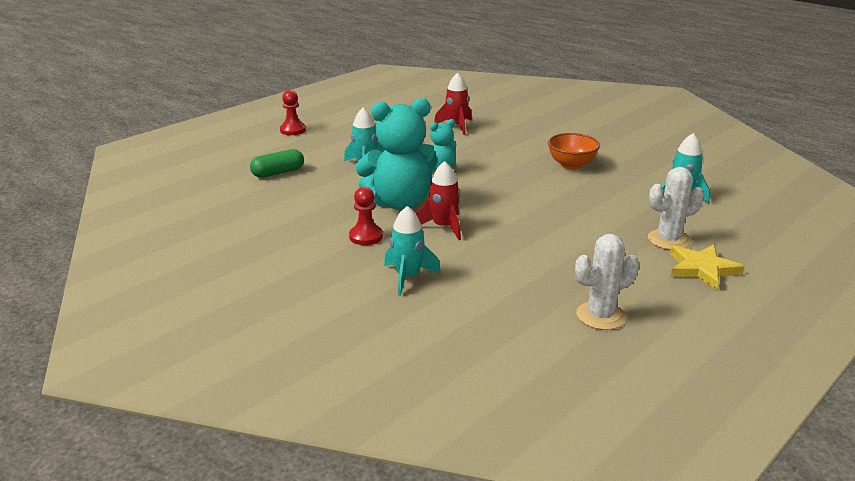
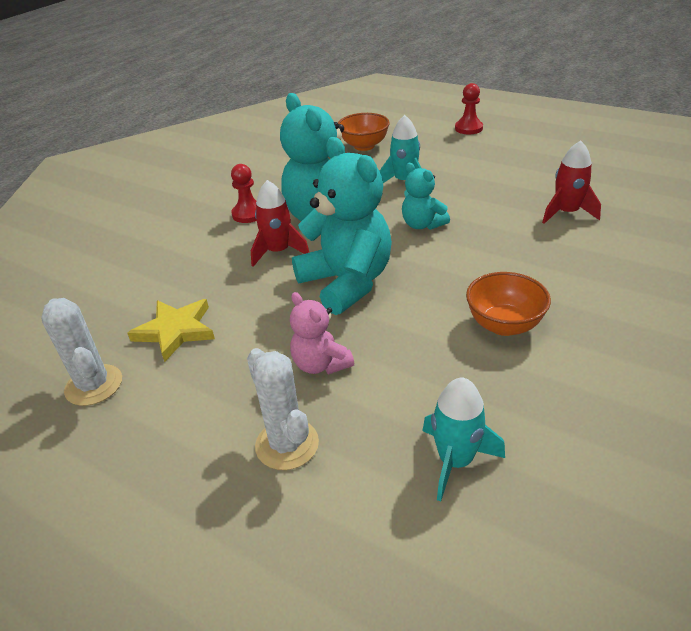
camera: 80 degrees right, 10 degrees up
green capsule [250,149,304,178] -> orange bowl [338,113,390,151]
turquoise rocket [384,206,440,296] -> none
yellow star [670,245,745,291] -> yellow star moved to [127,299,215,362]
none -> pink teddy bear [290,292,354,374]
none -> turquoise teddy bear [292,137,392,315]

